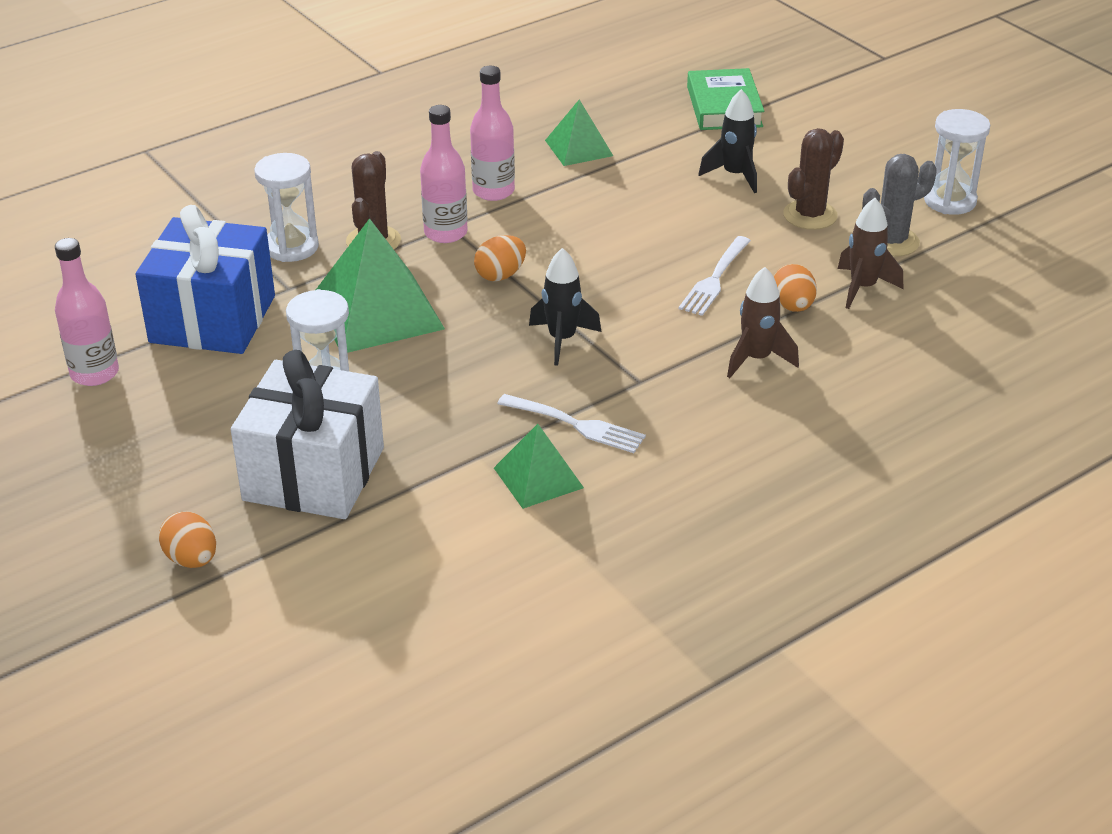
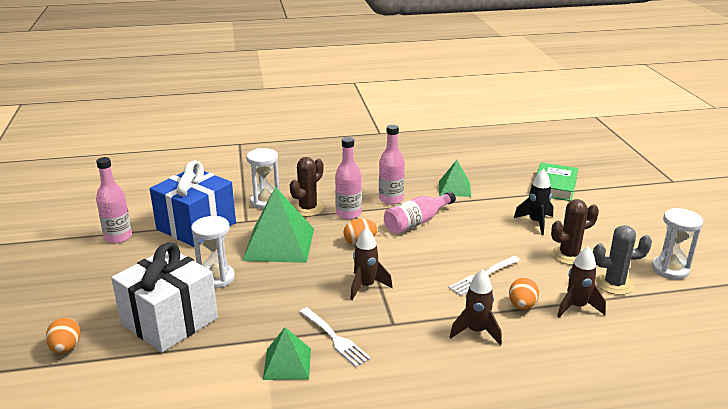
camera: 25 degrees right, 10 degrees down
black rocket [529,248,601,366] -> brown rocket [350,227,393,300]
none -> pink bottle [384,192,456,234]

